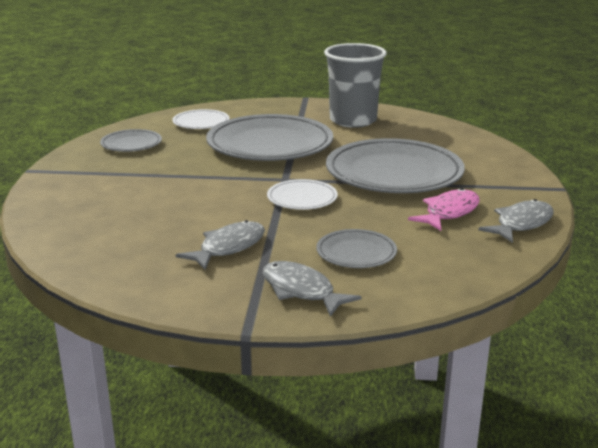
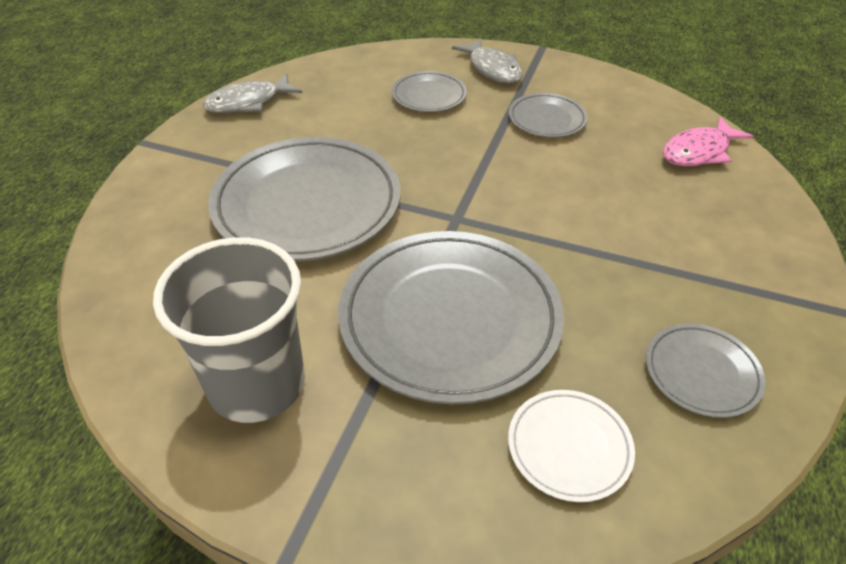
camera: 165 degrees left, 20 degrees up
grey fish [176,220,265,270] -> grey plate [509,93,588,138]
white plate [267,179,338,210] -> none
pink fish [408,188,480,231] -> pink fish moved to [663,117,753,166]

